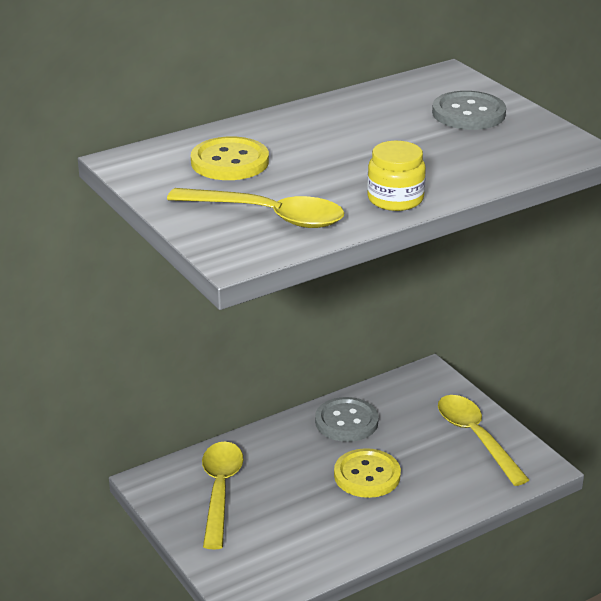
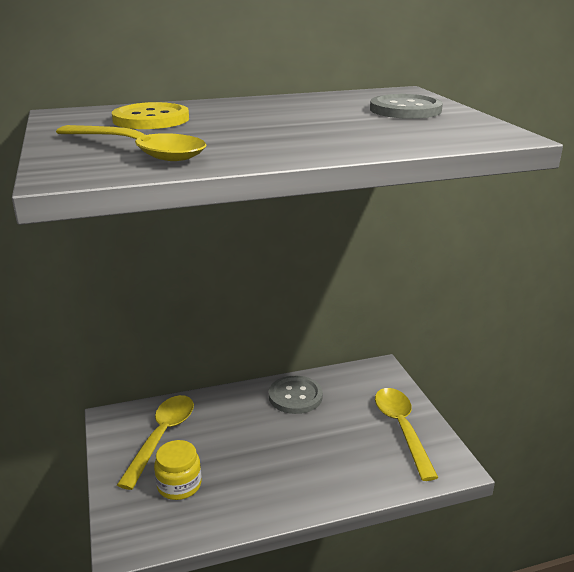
camera: 15 degrees right, 5 degrees down
yellow button [334,448,401,498] -> none
yellow jar [367,141,426,211] -> yellow jar moved to [154,440,202,500]

